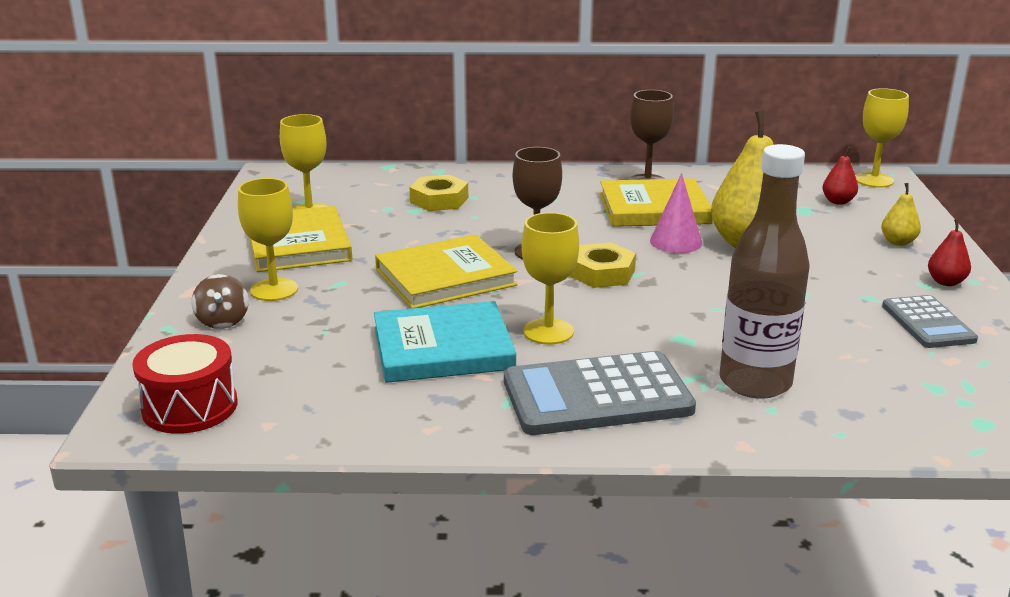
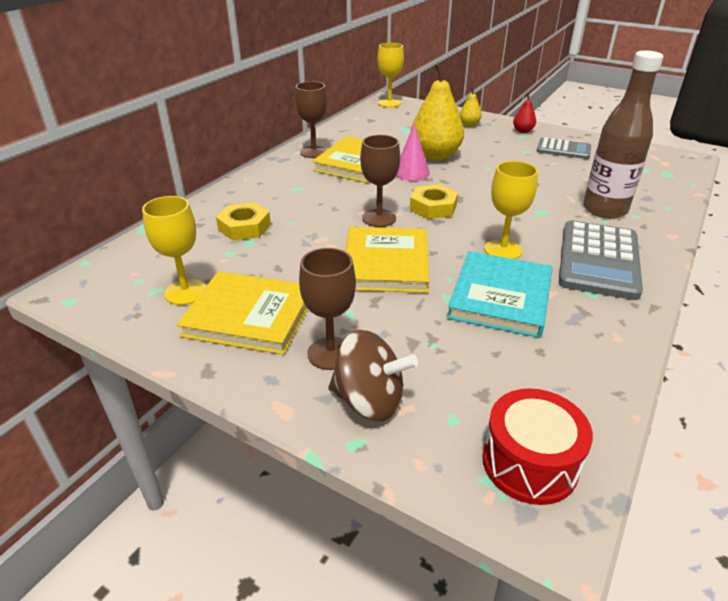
camera: 60 degrees left, 10 degrees up
brown spinning top [192,274,249,329] -> brown spinning top [328,330,418,422], size x1.58
yellow goblet [238,178,298,301] -> brown goblet [299,248,356,370]
red pear [822,147,858,205] -> none

